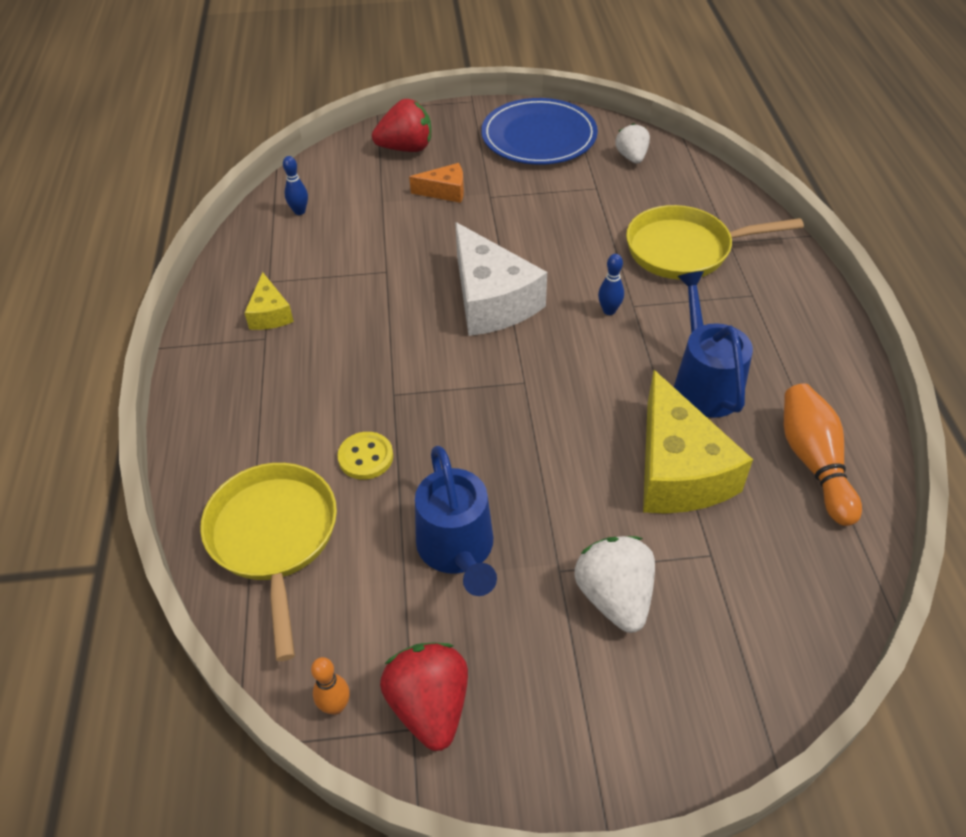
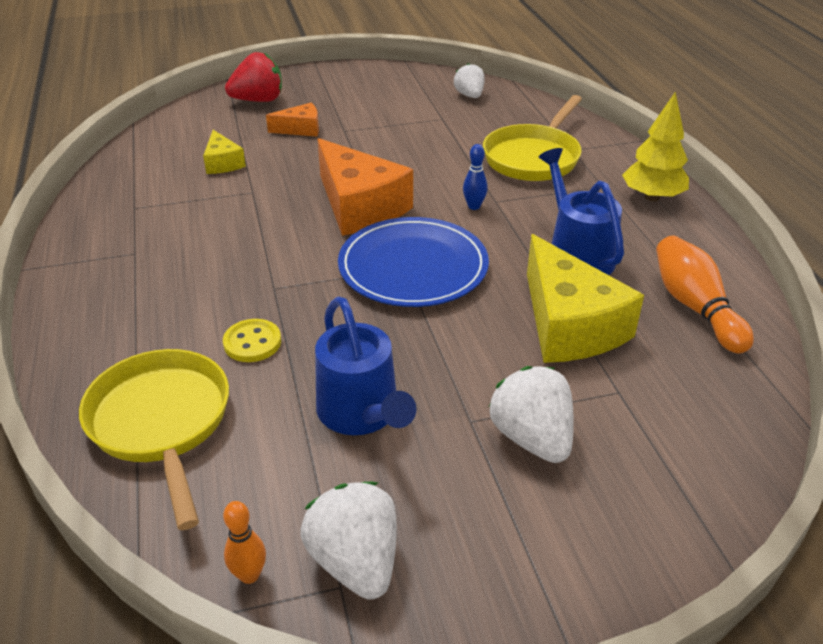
camera: 10 degrees left, 10 degrees down
yellow cheese [244,272,294,330] -> yellow cheese moved to [203,130,246,174]
blue bowling pin [283,156,308,215] -> none
red strawberry [380,642,468,751] -> white strawberry [301,482,397,600]
white cheese [455,222,547,336] -> orange cheese [317,138,413,236]
blue plate [481,98,598,165] -> blue plate moved to [338,217,489,307]
yellow pan [626,205,804,280] -> yellow pan turned 45 degrees counterclockwise [483,95,582,181]
none -> yellow tree [622,92,689,201]

